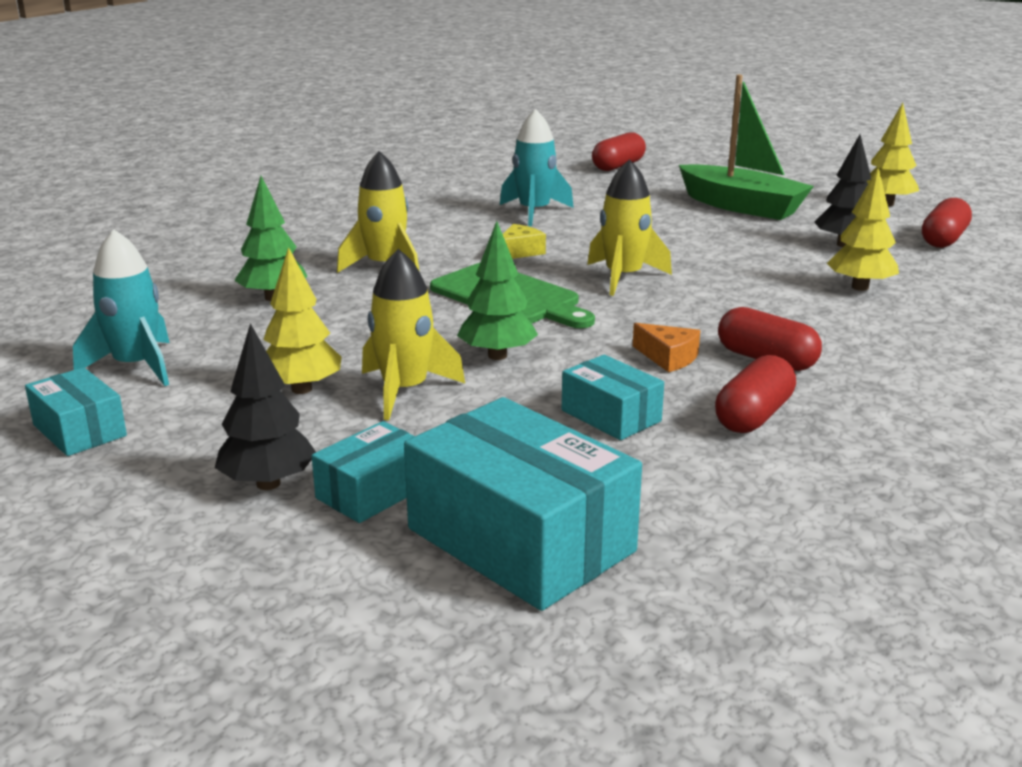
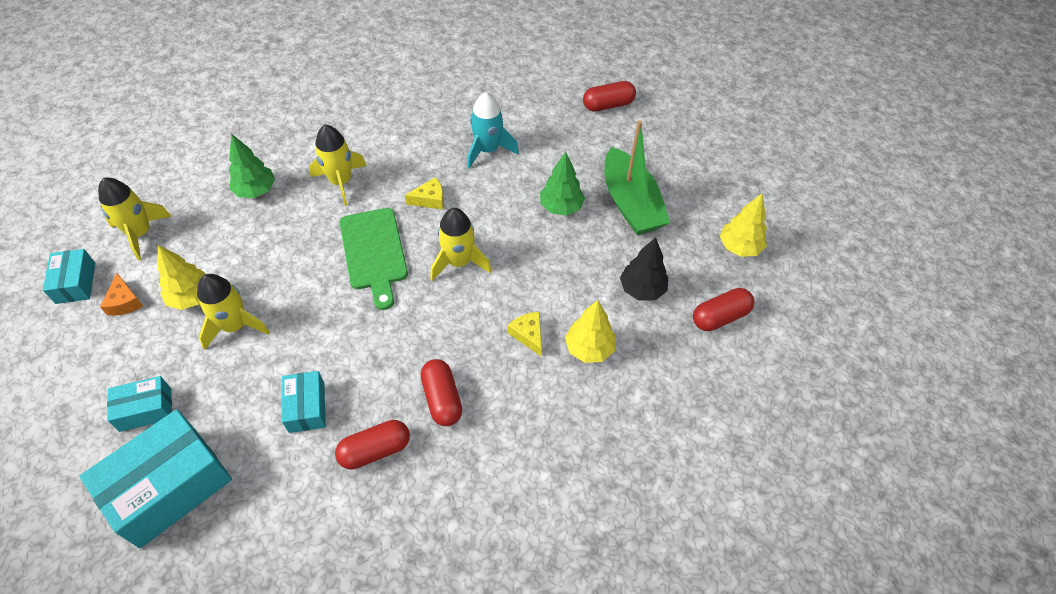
camera: 30 degrees right, 30 degrees up
turquoise rocket [73,229,170,386] -> yellow rocket [98,178,172,260]
black tree [215,323,316,490] -> none
turquoise box [404,397,642,611] -> turquoise box turned 60 degrees clockwise [79,409,232,548]
green tree [457,221,538,360] -> green tree moved to [540,152,585,216]
orange cheese [633,323,700,372] -> orange cheese moved to [100,273,143,316]
none -> yellow cheese [508,312,542,356]

